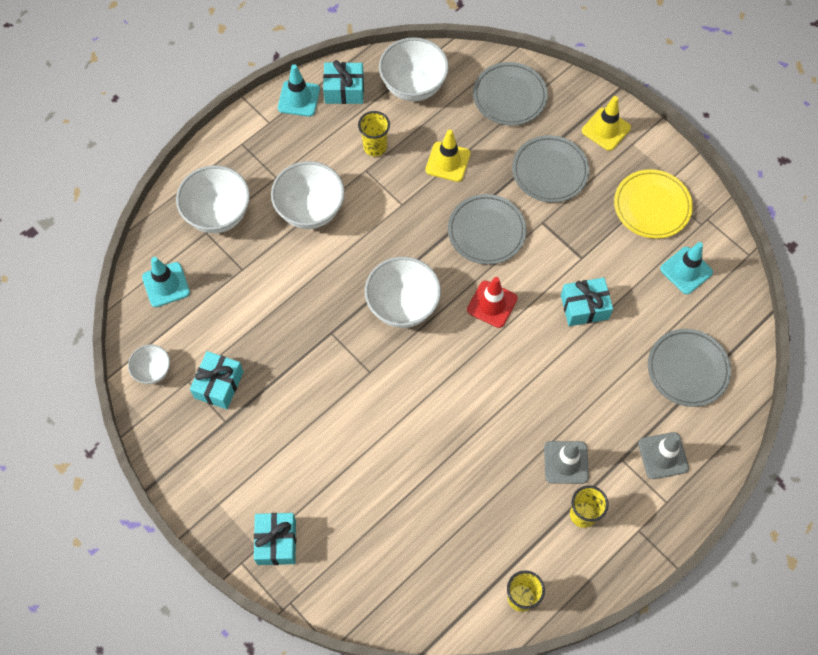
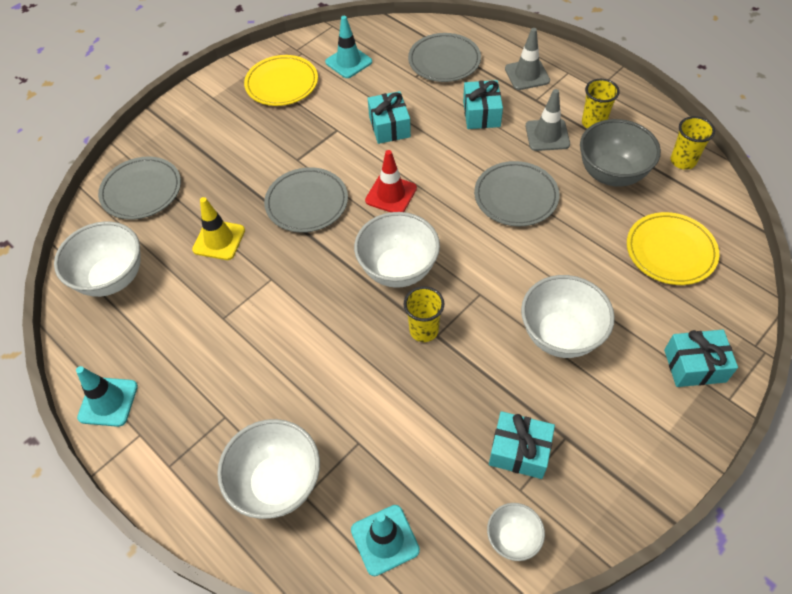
camera: 90 degrees left, 10 degrees down
white bowl [271,161,345,229] -> white bowl moved to [521,275,615,358]
turquoise gift [323,60,364,104] -> turquoise gift moved to [463,80,503,129]
yellow cup [358,111,390,156] -> yellow cup moved to [404,286,444,342]
grey plate [512,135,589,203] -> grey plate moved to [474,161,559,226]
yellow traffic cone [582,96,631,151] -> none
none -> grey bowl [580,119,661,187]
none -> yellow plate [627,212,719,285]

